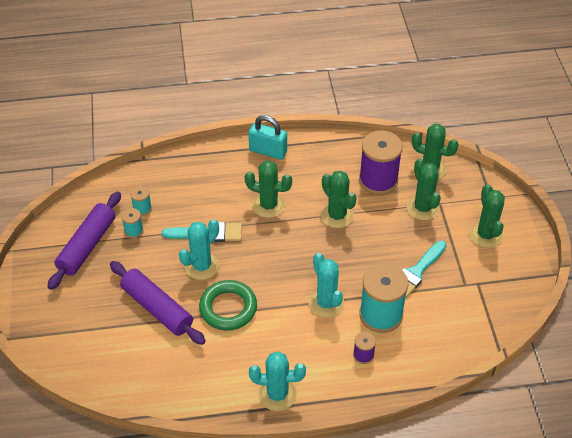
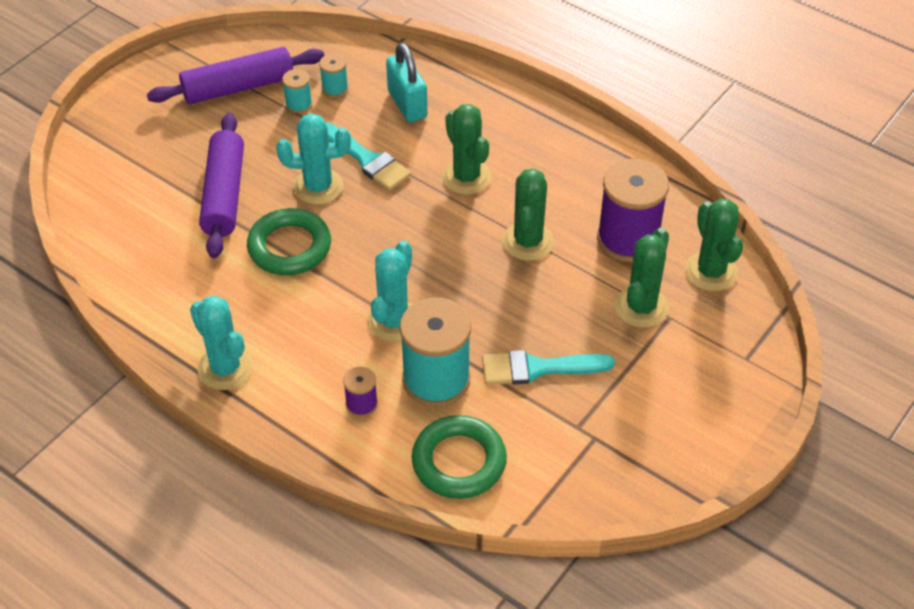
camera: 45 degrees right, 0 degrees up
turquoise padlock [248,115,287,160] -> turquoise padlock moved to [386,43,427,122]
green cactus [469,184,505,248] -> none
none -> green ring [412,415,507,499]

